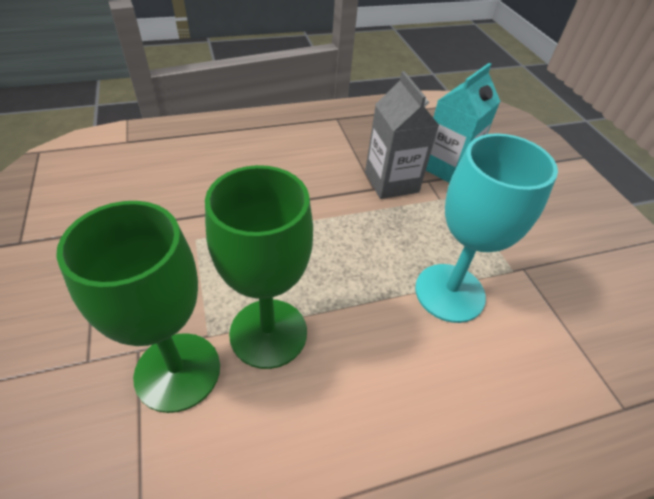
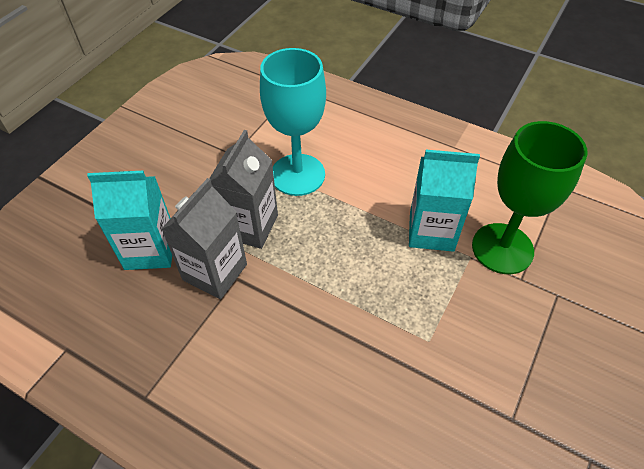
camera: 130 degrees left, 5 degrees up
green goblet [205,165,313,369] -> turquoise carton [409,150,480,252]
none -> grey carton [209,130,278,249]

